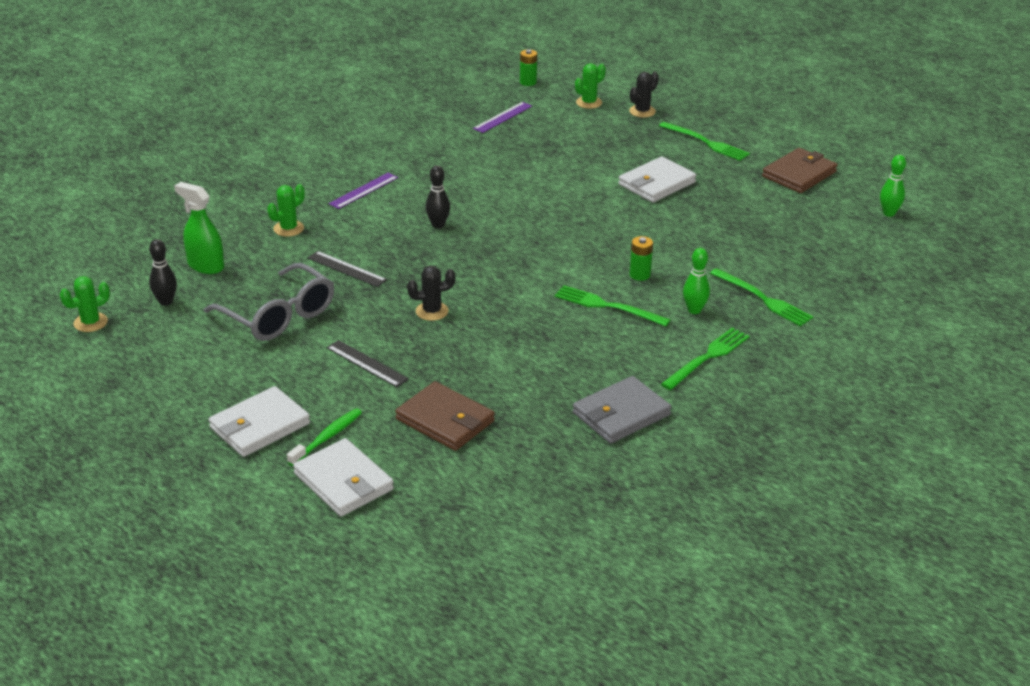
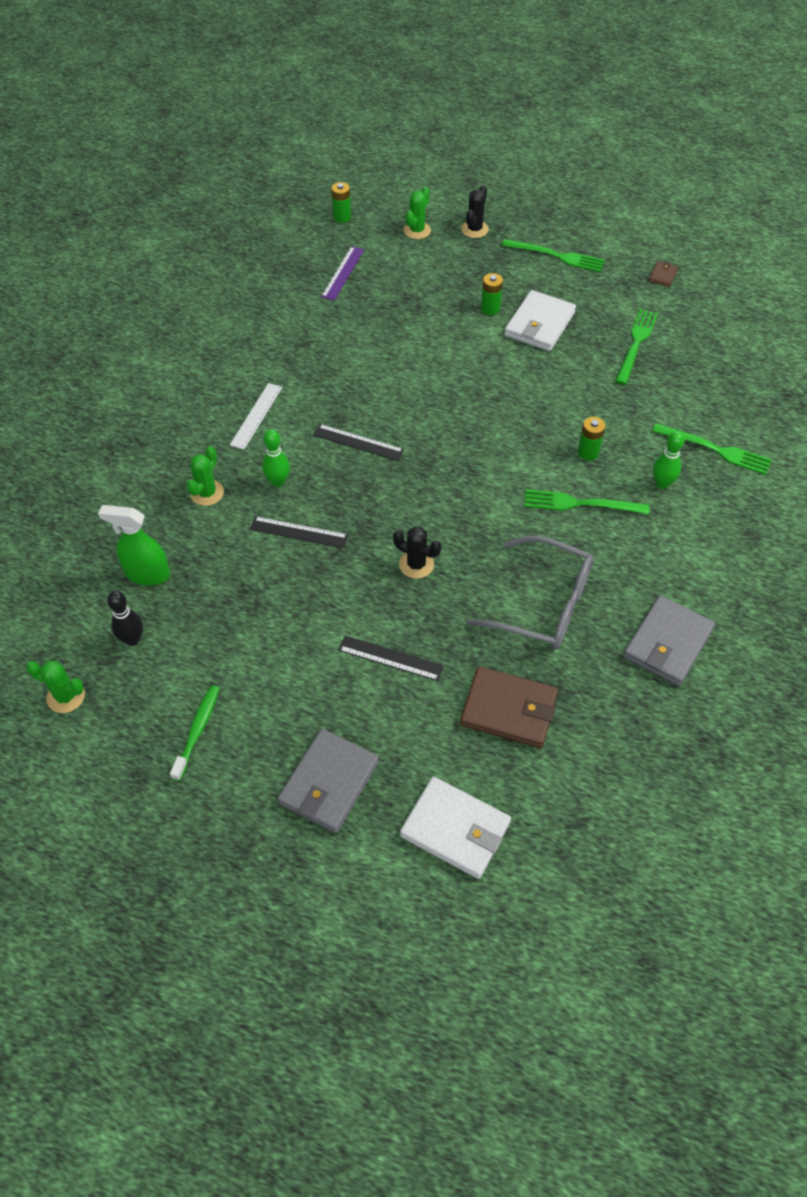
camera: 20 degrees left, 20 degrees up
green cactus [60,276,110,332] -> green cactus turned 75 degrees clockwise [26,661,85,713]
grey glasses [204,263,334,341] -> grey glasses moved to [466,536,594,649]
white wallet [209,386,310,457] -> grey wallet [277,729,379,833]
green toothbrush [287,408,362,466] -> green toothbrush moved to [170,685,219,781]
purple ruler [328,172,398,209] -> white ruler [230,383,282,450]
black cactus [407,266,455,321] -> black cactus turned 60 degrees clockwise [393,526,442,579]
black bowling pin [426,165,450,228] -> black ruler [313,424,404,461]
green fork [661,328,749,390] -> green fork moved to [615,309,658,385]
brown wallet [762,148,838,193] -> brown wallet [648,261,678,287], size x0.46
green bowling pin [880,155,906,217] -> green bowling pin moved to [262,429,290,487]
none -> green battery [481,273,503,315]

